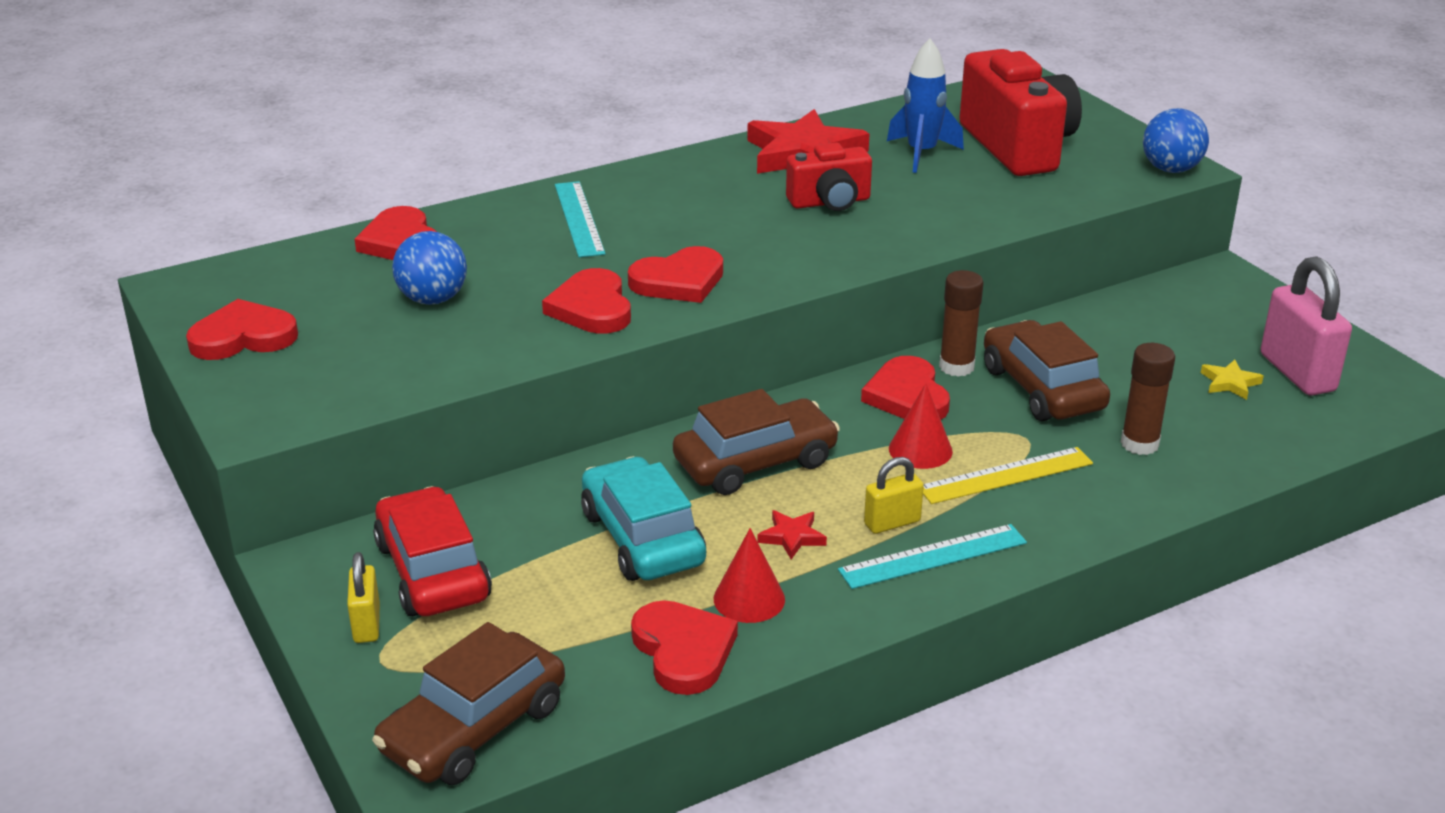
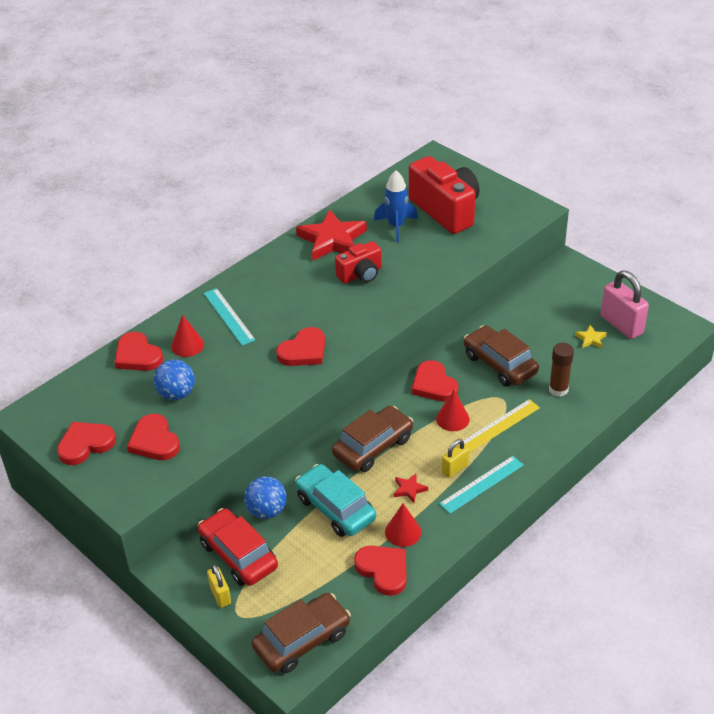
camera: 15 degrees left, 10 degrees up
brown car [372,622,565,785] -> brown car turned 150 degrees counterclockwise [252,593,351,674]
red heart [542,268,631,334] -> red heart moved to [127,414,180,460]
brown glue stick [939,270,984,377] -> none
blue ball [1143,108,1209,173] -> blue ball moved to [244,476,287,519]
none -> red cone [171,315,204,357]

